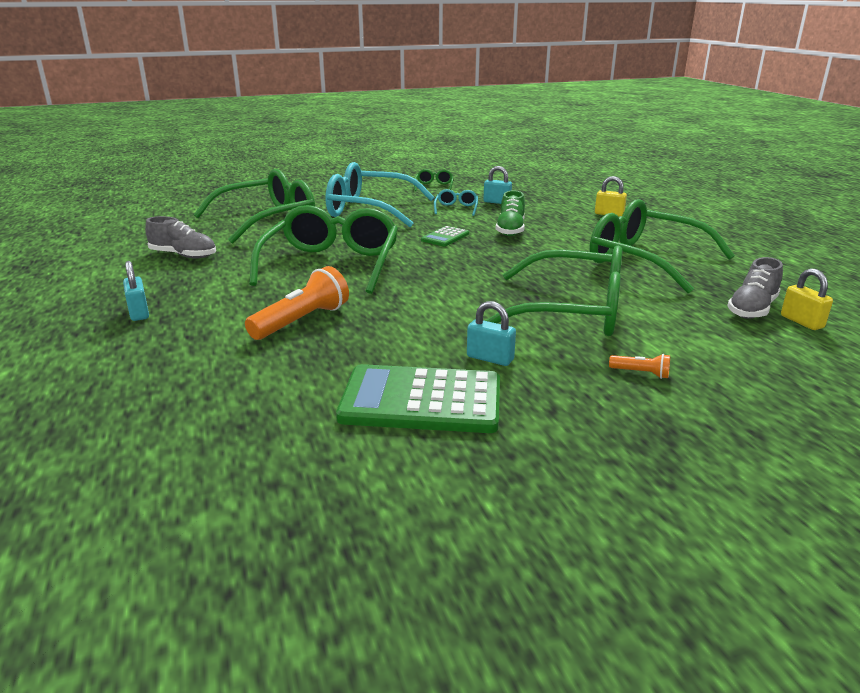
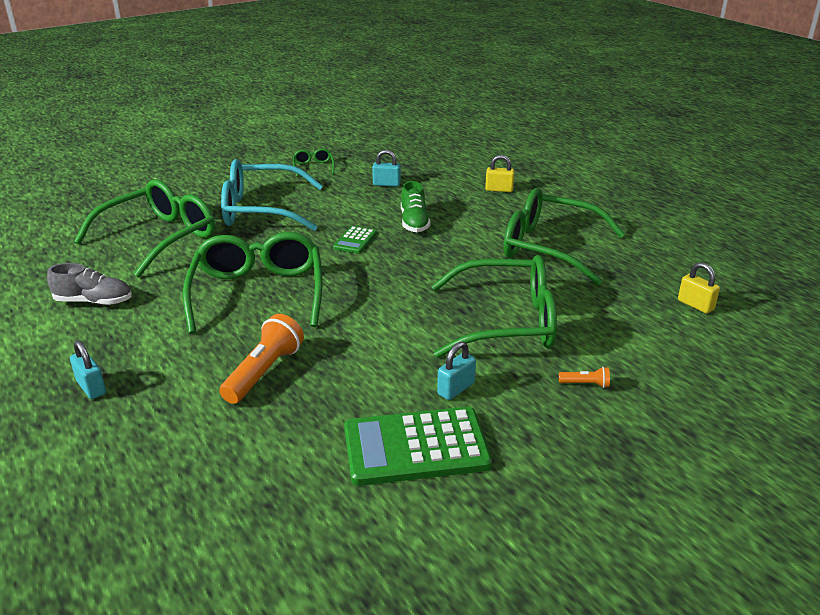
camera: 15 degrees left, 5 degrees up
turquoise glasses [434,189,478,216] -> none
turquoise padlock [467,301,516,366] -> turquoise padlock turned 60 degrees counterclockwise [437,342,476,400]
grey shoe [727,257,783,319] -> none

